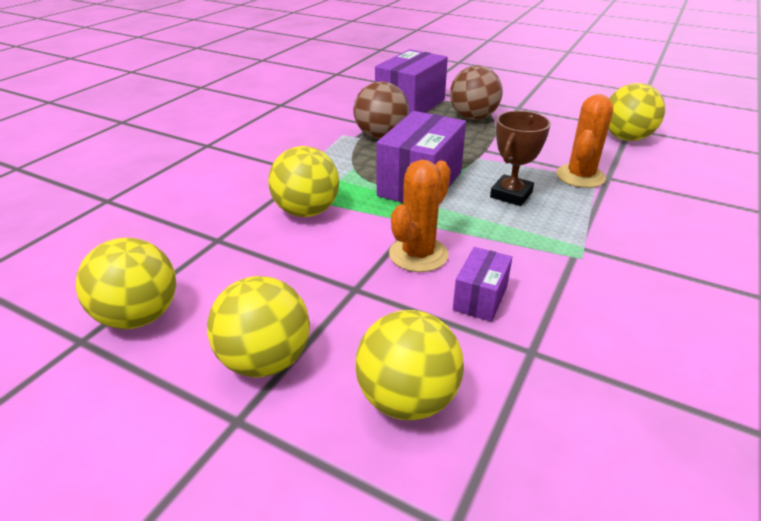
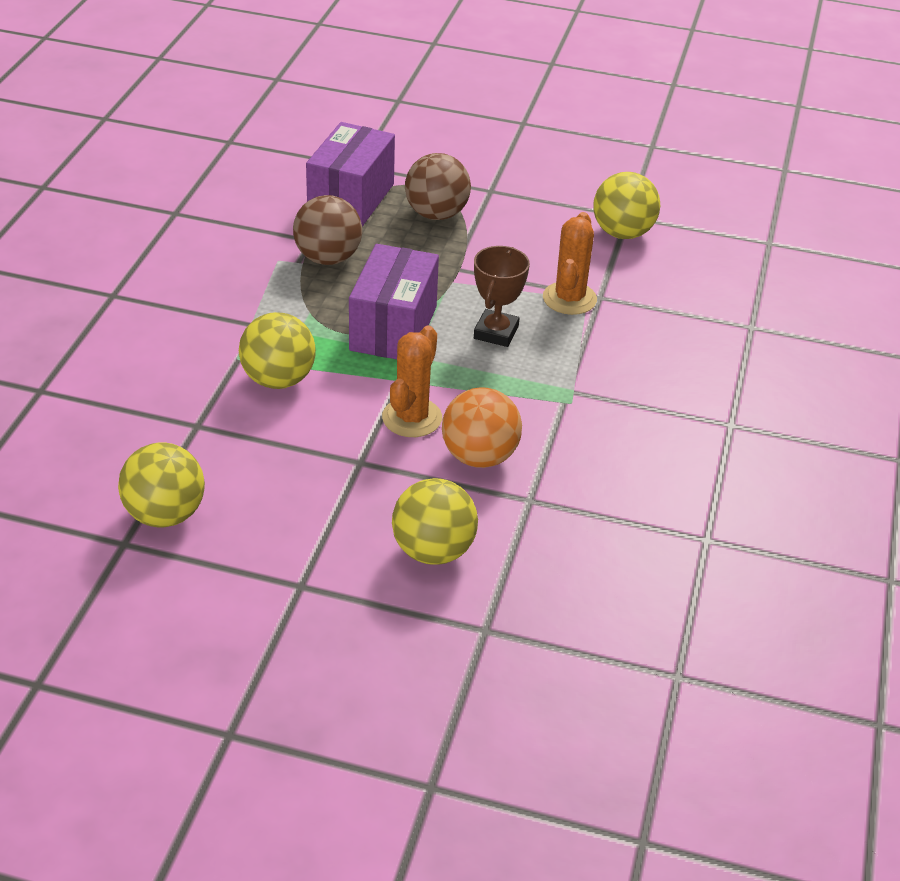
camera: 15 degrees left, 5 degrees up
yellow ball [207,276,310,378] -> none
purple box [453,247,512,322] -> orange ball [442,387,522,468]

